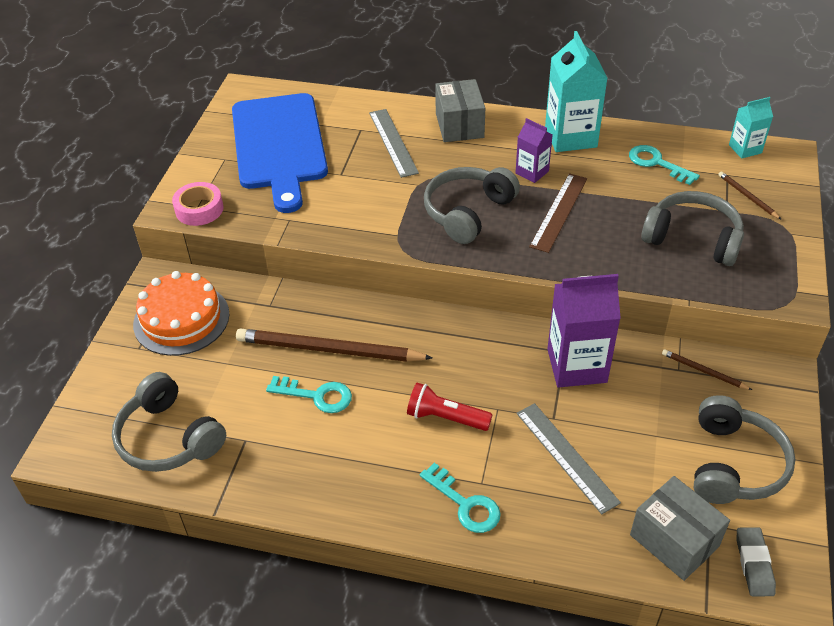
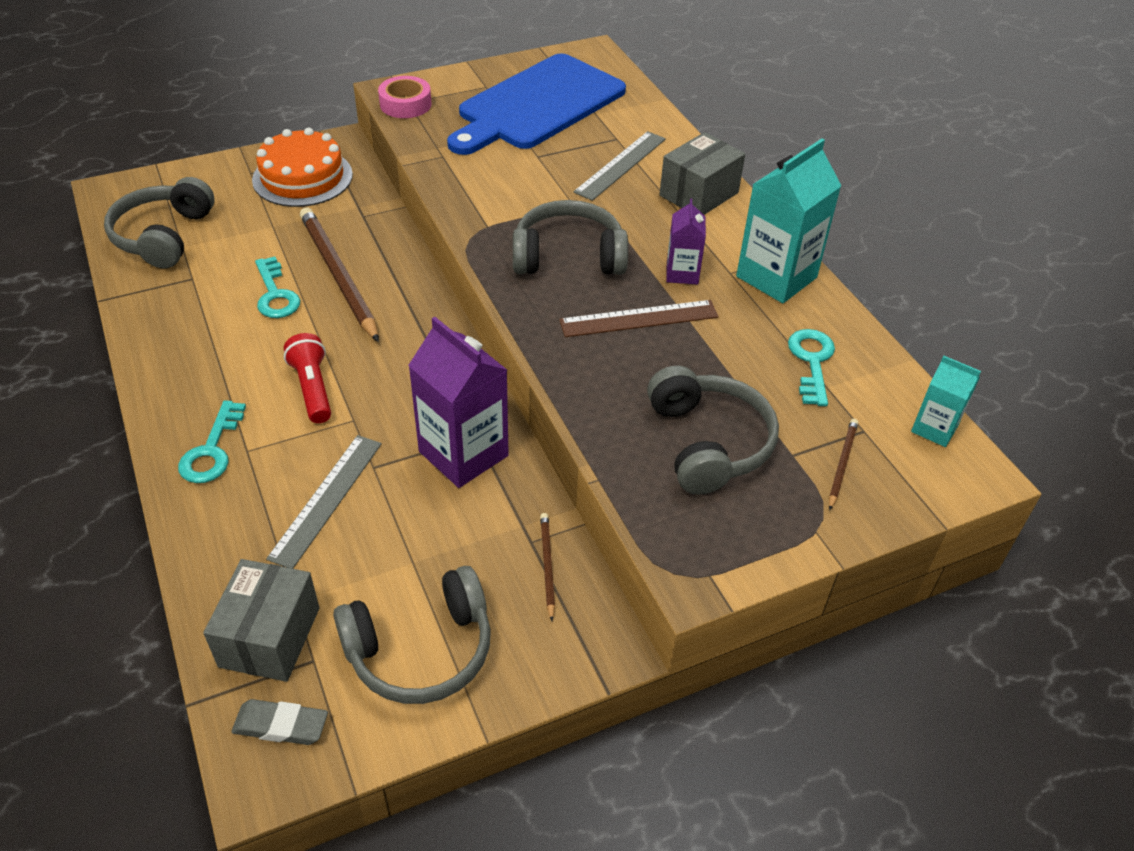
camera: 50 degrees right, 0 degrees up
grey eraser [736,527,776,596] -> grey eraser turned 45 degrees clockwise [231,699,328,745]

